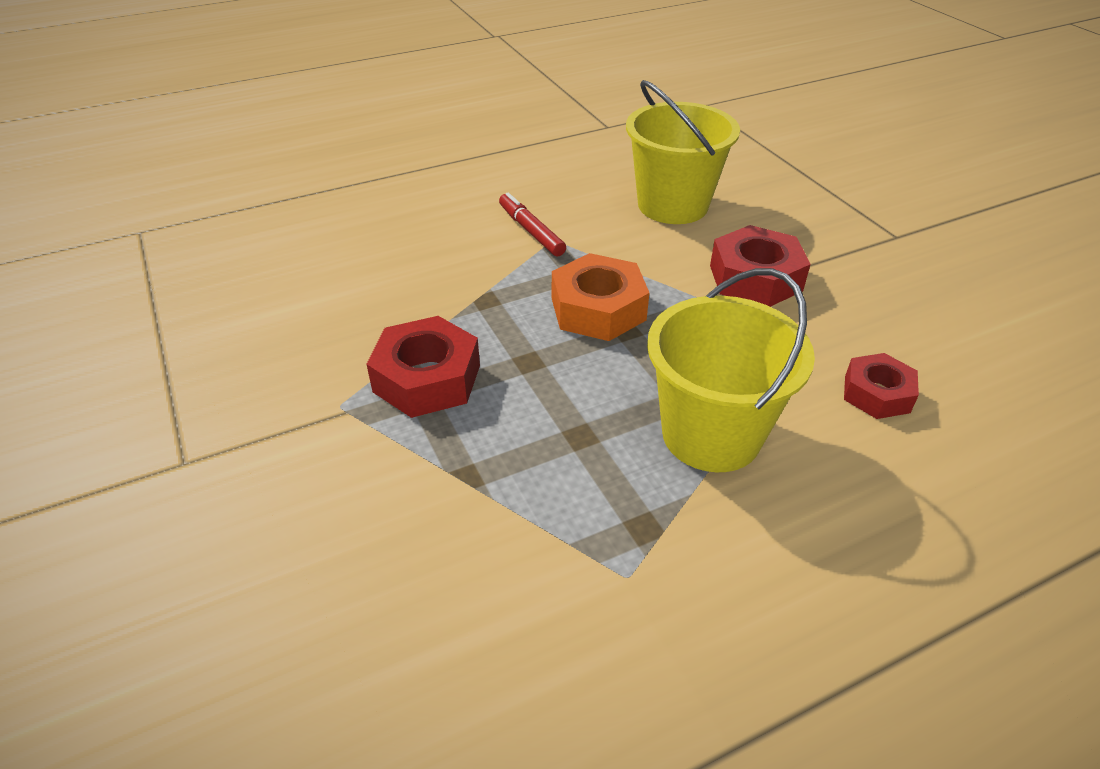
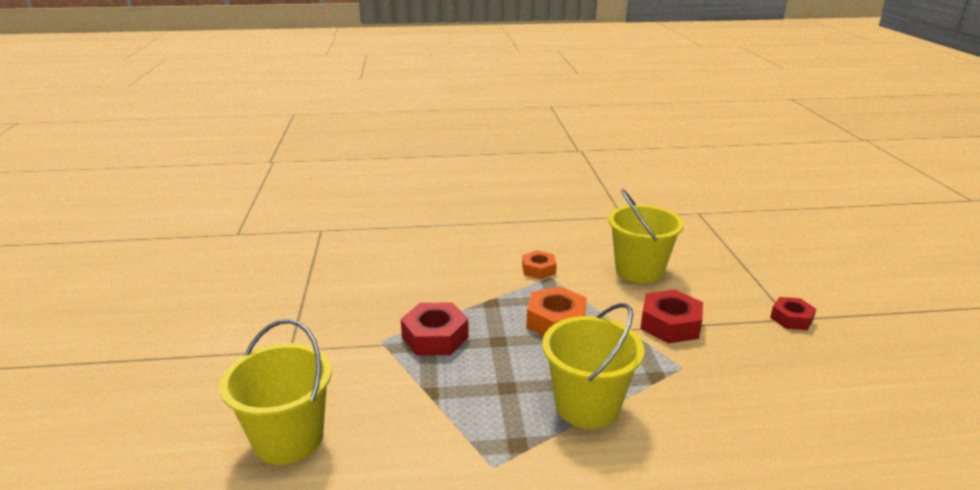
camera: 20 degrees right, 15 degrees down
red marker [499,193,566,257] -> orange nut [522,250,557,279]
red nut [844,353,919,419] -> red nut moved to [770,297,816,330]
none -> yellow bucket [219,319,332,465]

